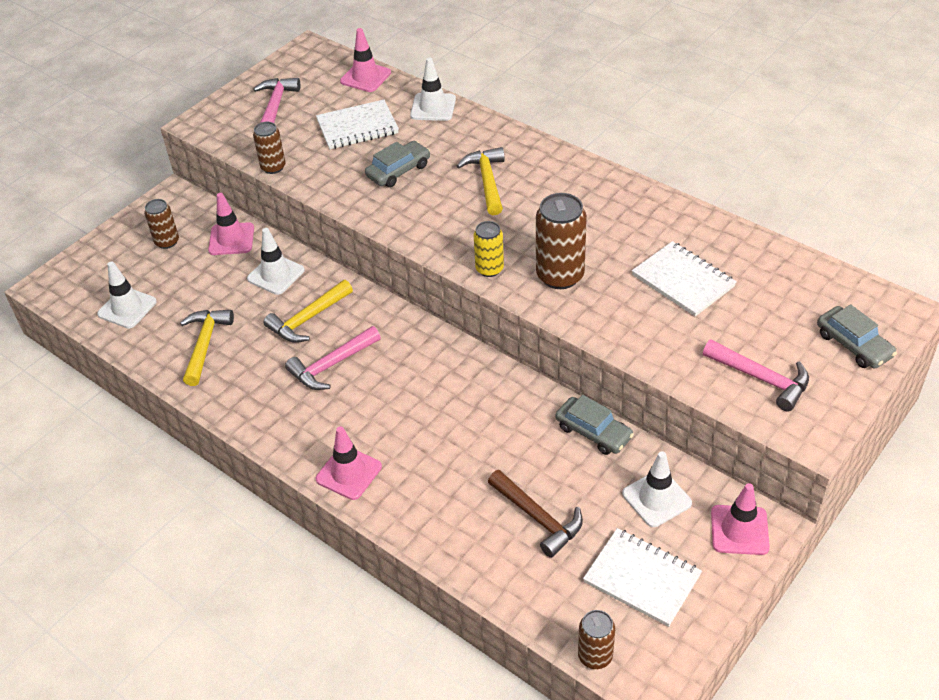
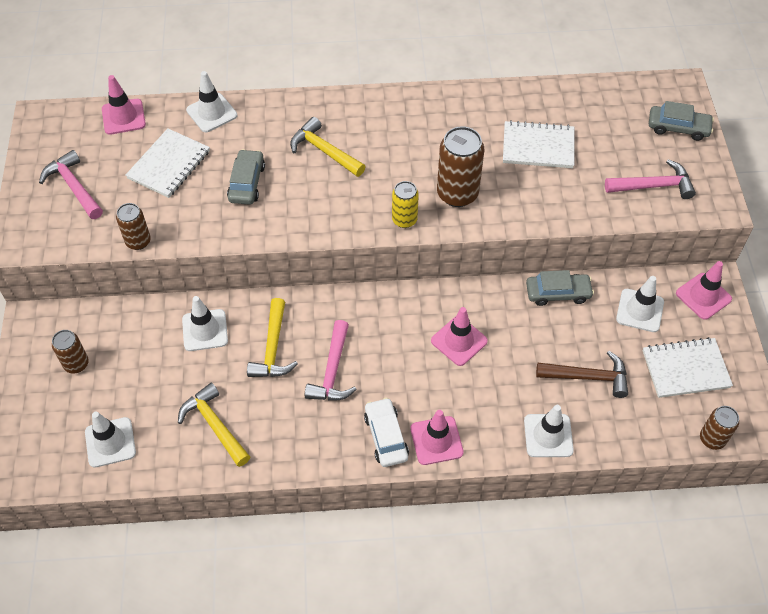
camera: 45 degrees left, 10 degrees up
pink traffic cone [208,193,254,255] -> pink traffic cone moved to [431,307,488,366]
none -> white car [364,397,409,467]
none -> white traffic cone [524,405,574,457]

